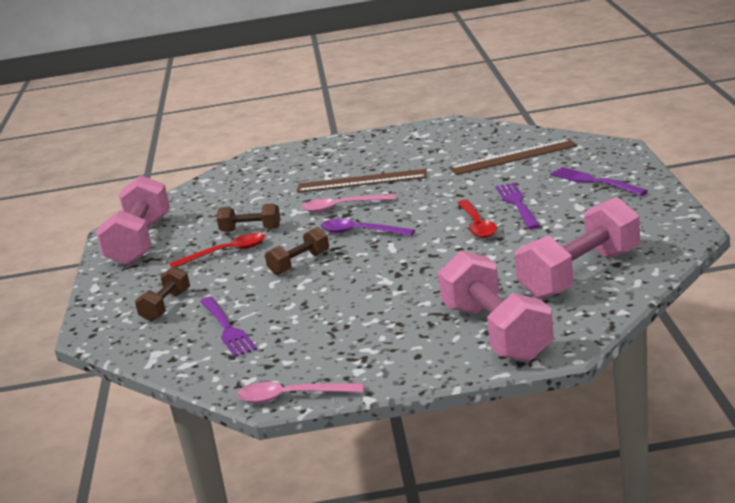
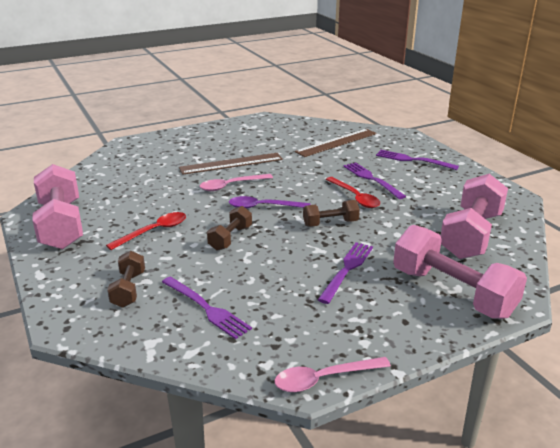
camera: 25 degrees left, 5 degrees up
brown dumbbell [217,203,280,232] -> brown dumbbell moved to [303,200,360,227]
none -> purple fork [318,242,373,304]

